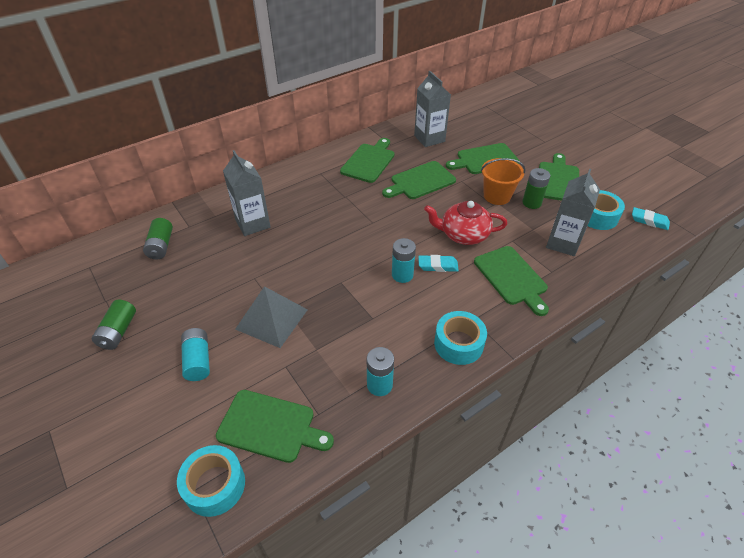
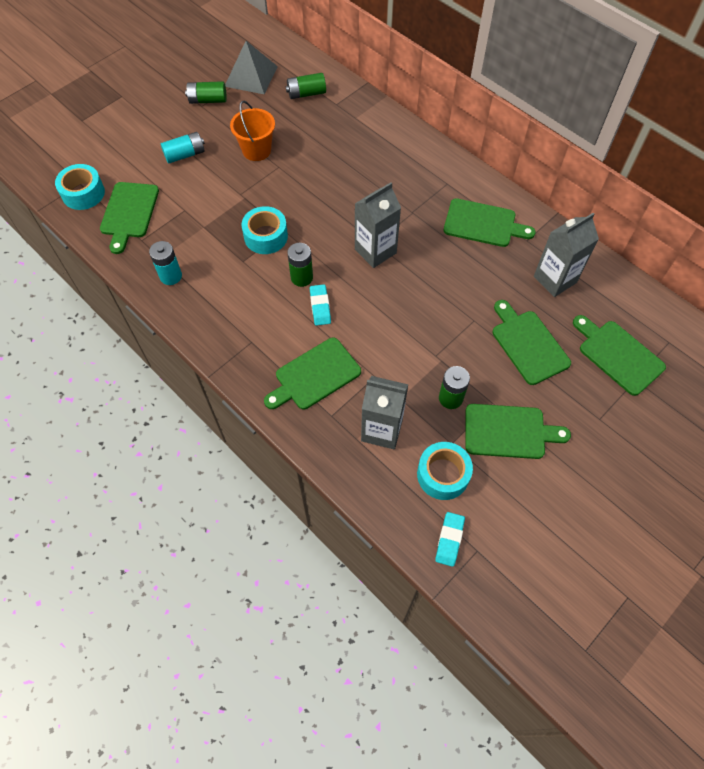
camera: 80 degrees right, 15 degrees up
grey carton [223,150,271,236] -> grey carton moved to [355,182,401,268]
grey pyramid [235,286,308,348] -> grey pyramid moved to [225,41,278,94]
green cutting board [382,161,456,199] -> green cutting board moved to [573,315,666,396]
turquoise battery [392,238,416,283] -> green battery [287,243,313,287]
red teapot [424,201,507,245] -> none
turquoise tape [434,311,487,365] -> turquoise tape moved to [241,206,288,254]
orange bucket [481,158,526,205] -> orange bucket moved to [230,101,275,161]

